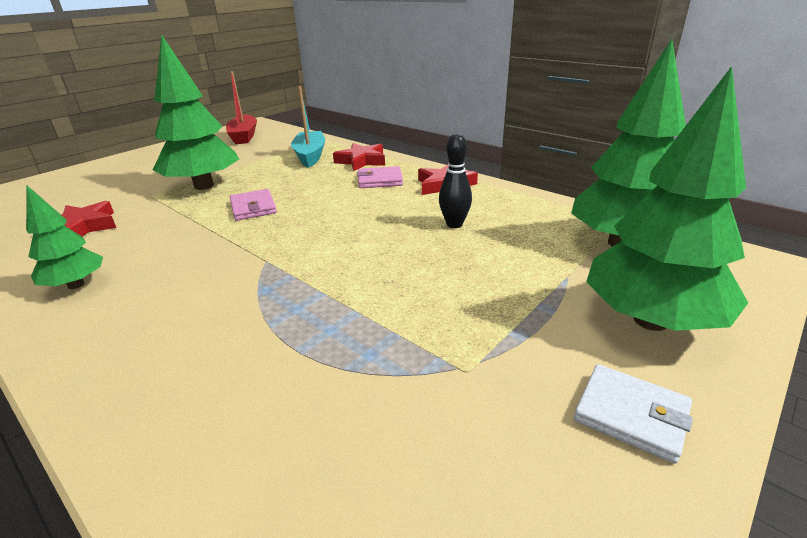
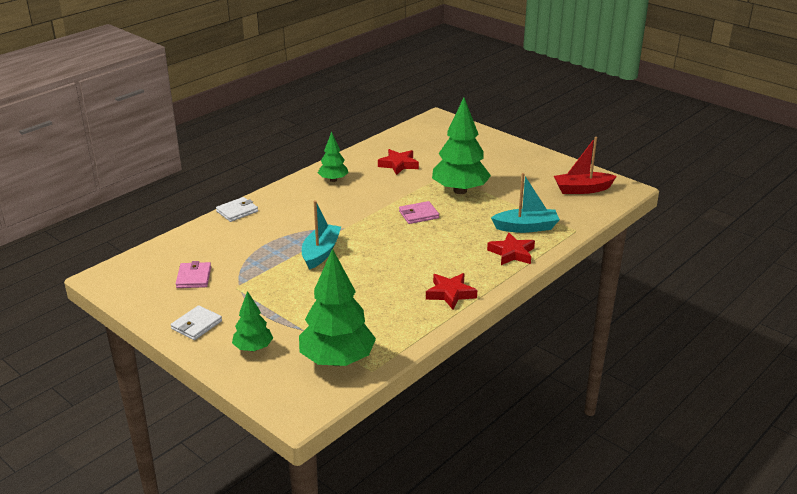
camera: 90 degrees right, 0 degrees up
pink wallet [357,166,403,188] -> pink wallet moved to [176,261,211,288]
black bowling pin [439,133,472,228] -> none
green tree [586,66,748,331] -> green tree [232,291,273,352], size x0.54
none -> white wallet [216,197,258,222]
none -> turquoise boat [302,200,341,270]

